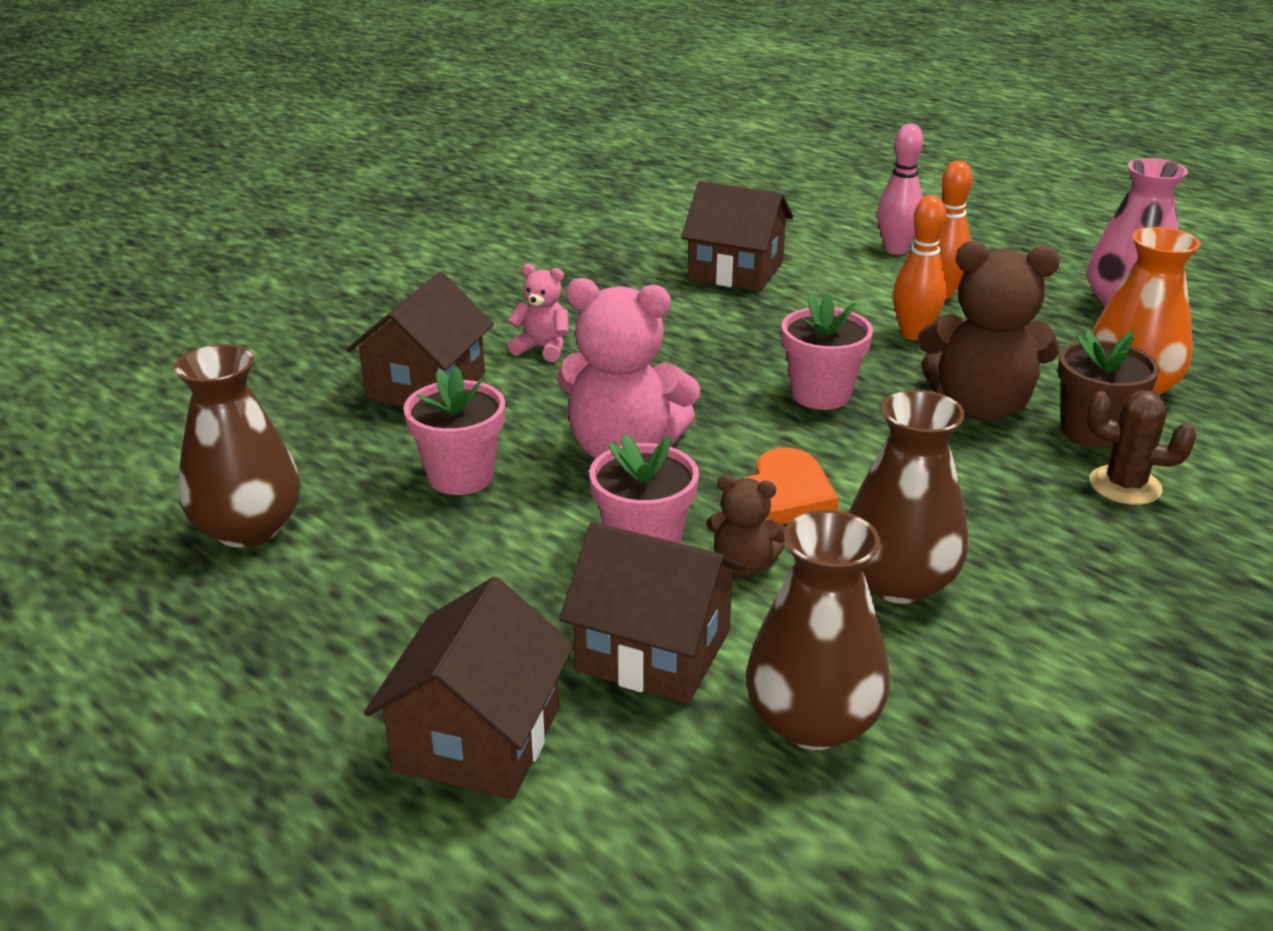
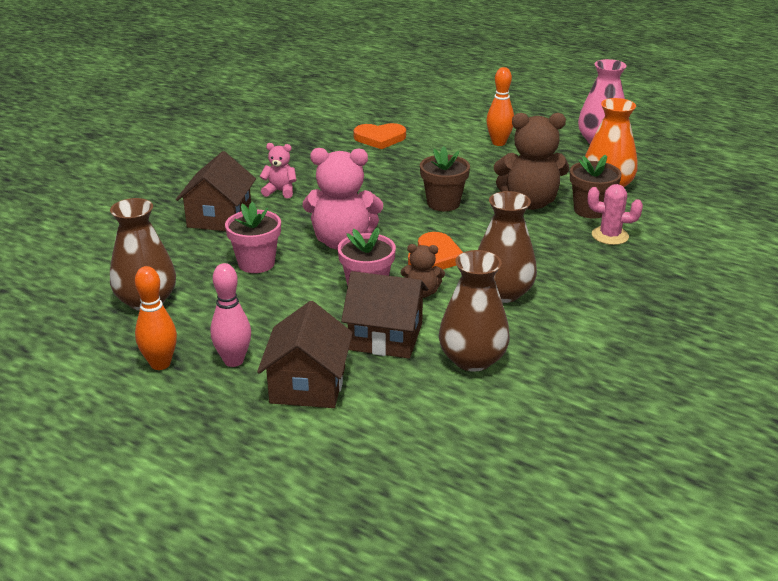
camera: 10 degrees left, 0 degrees up
brown house [681,181,793,292] -> orange heart [353,123,406,149]
pink flower pot [781,292,873,410] -> brown flower pot [420,146,470,211]
pink bowling pin [877,123,923,255] -> pink bowling pin moved to [211,263,251,367]
orange bowling pin [893,195,946,340] -> orange bowling pin moved to [135,266,177,370]
brown cactus [1087,390,1196,505] -> pink cactus [588,184,643,245]

